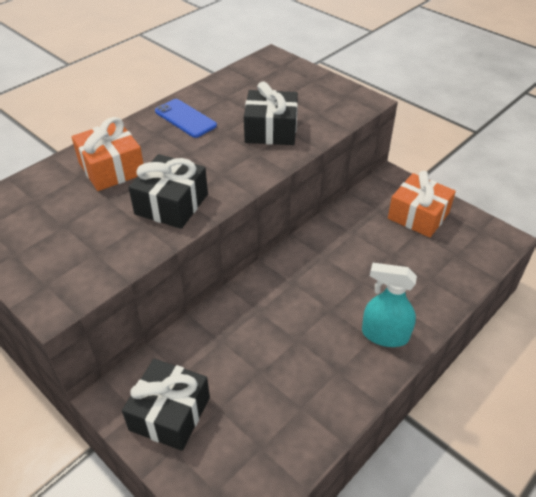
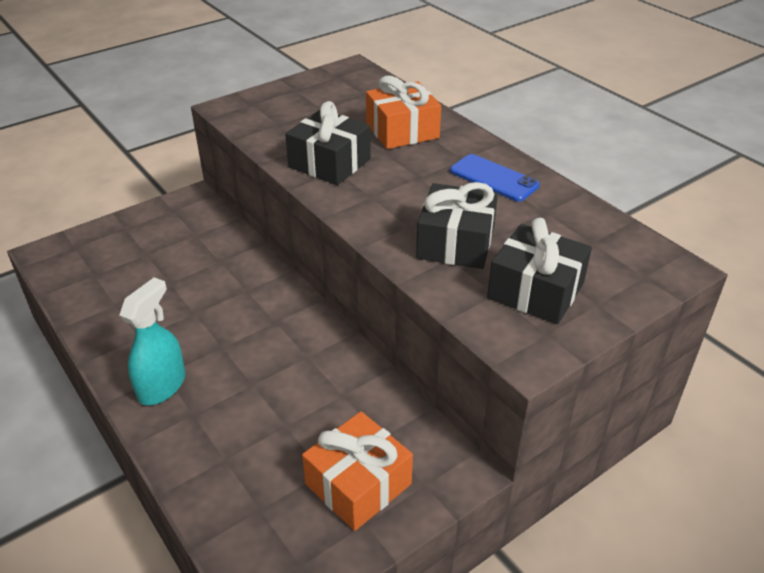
camera: 100 degrees right, 5 degrees down
black gift [122,359,210,451] -> black gift moved to [487,218,592,324]
blue phone [155,99,217,138] -> blue phone turned 75 degrees clockwise [450,154,540,202]

